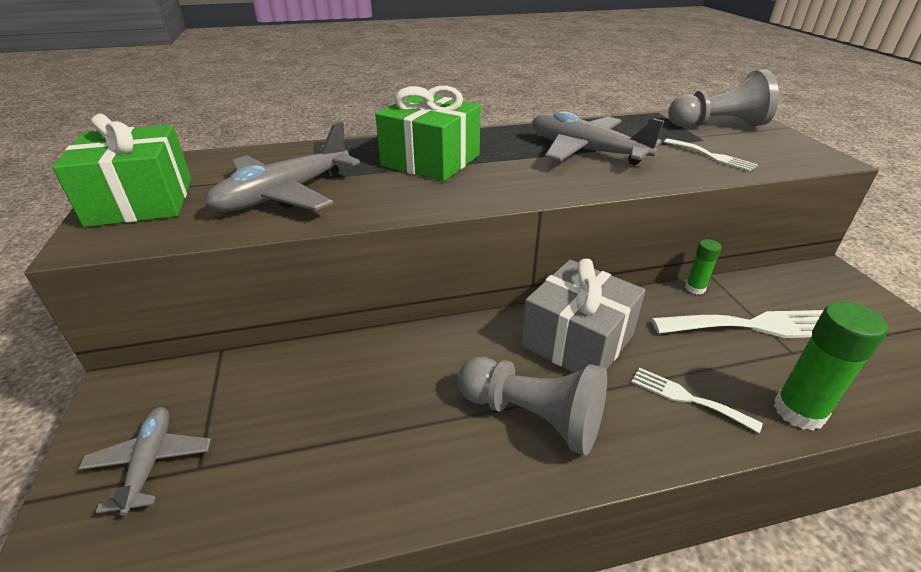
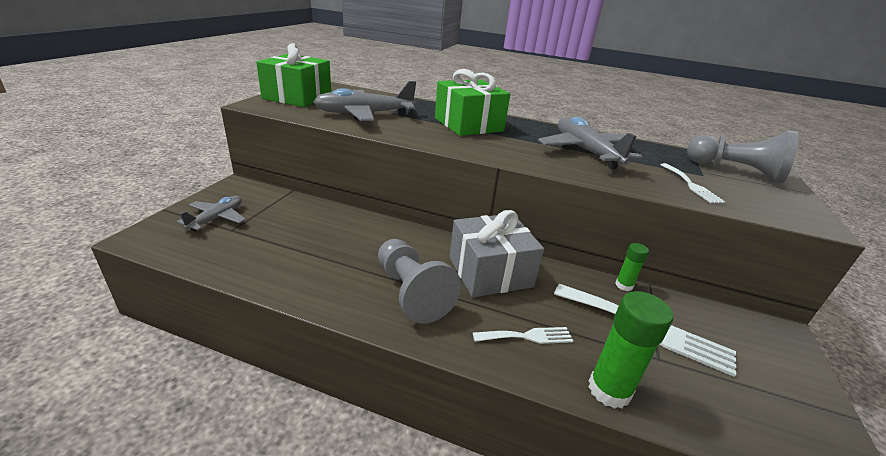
camera: 30 degrees right, 5 degrees down
white fork [632,368,763,433] -> white fork turned 105 degrees clockwise [473,327,573,344]

